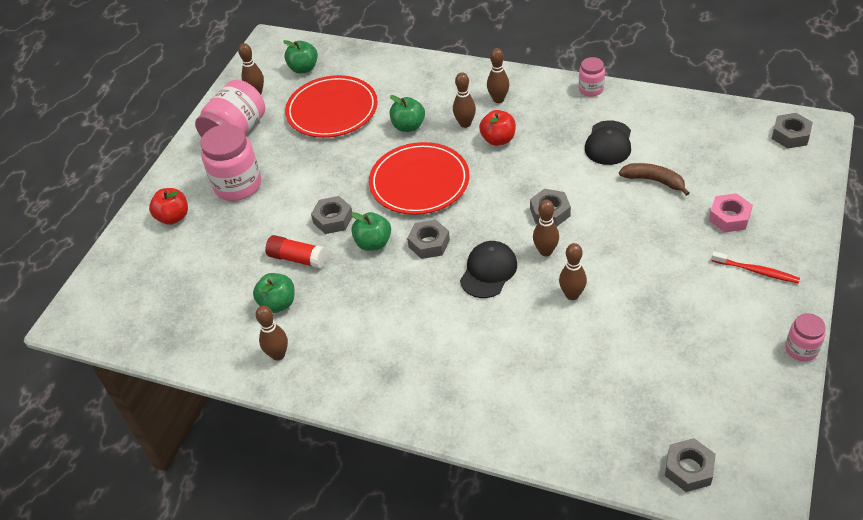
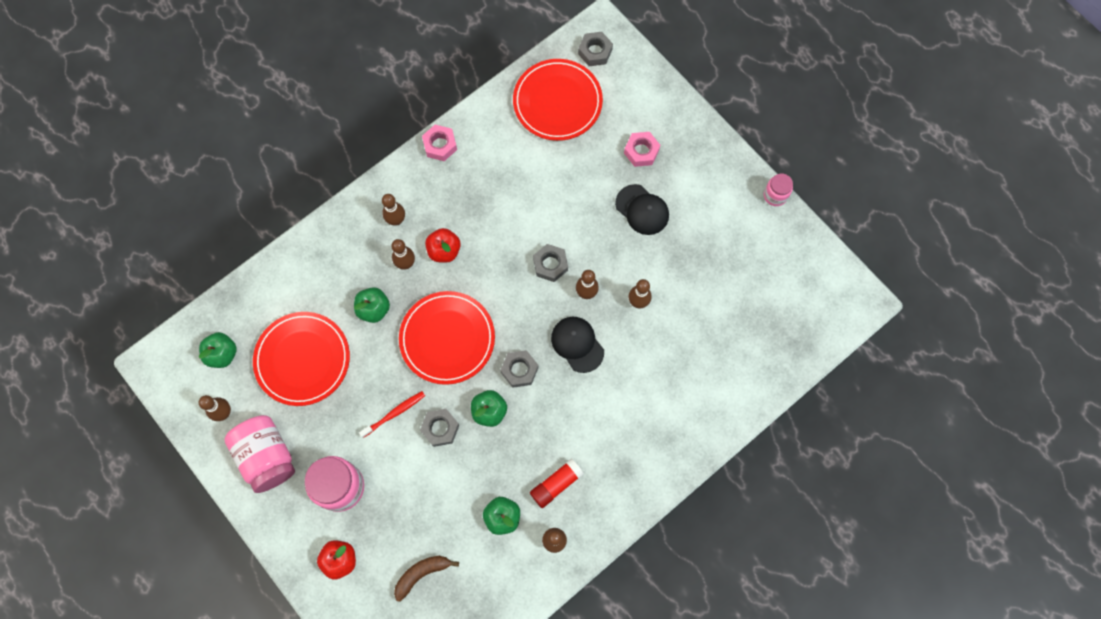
camera: 65 degrees left, 25 degrees up
red glue stick [265,235,327,268] -> red glue stick moved to [530,459,584,508]
pink jar [579,57,605,97] -> pink nut [422,125,457,161]
black cap [585,120,631,165] -> black cap moved to [615,184,669,235]
brown banana [619,163,690,196] -> brown banana moved to [394,556,459,602]
grey nut [665,438,716,492] -> none
red toothbrush [711,251,800,284] -> red toothbrush moved to [359,391,425,438]
none -> red plate [513,59,603,141]

